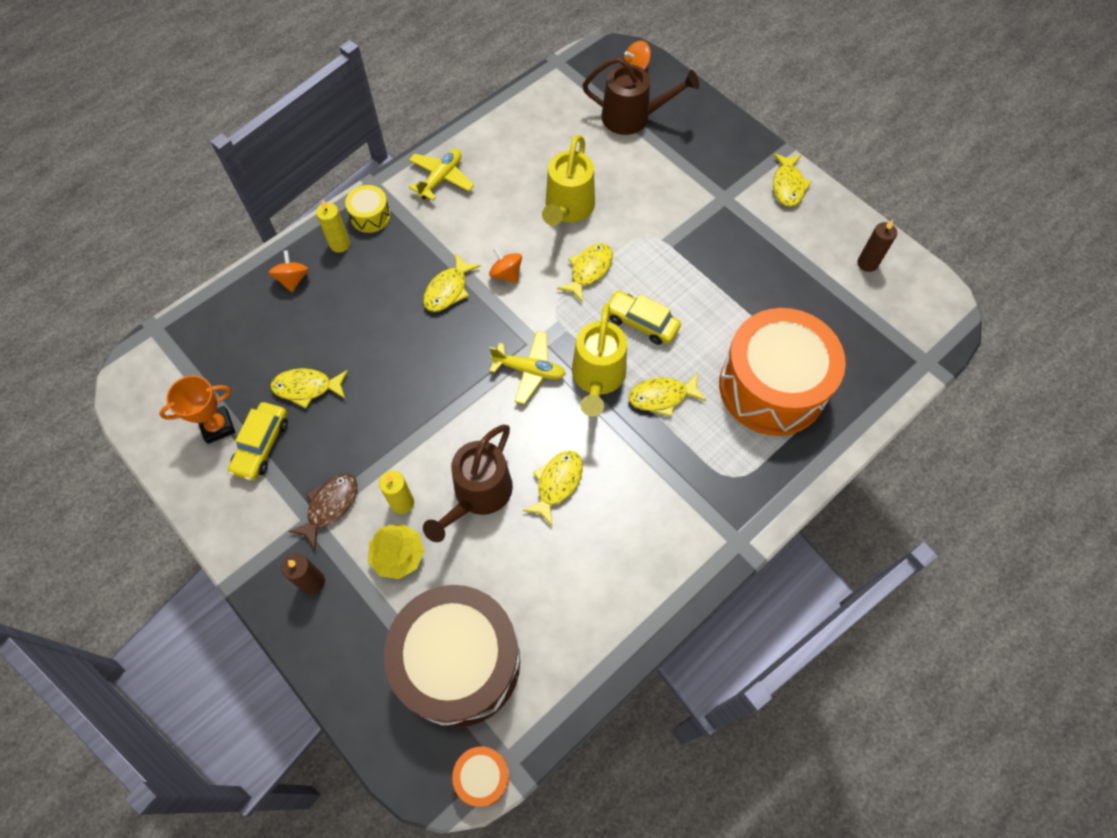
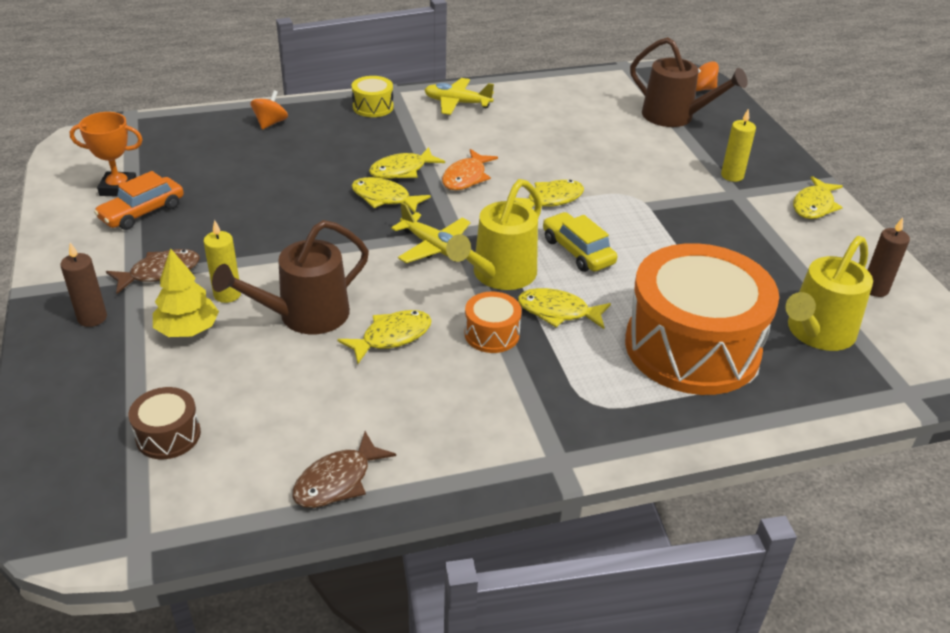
camera: 25 degrees right, 25 degrees down
yellow car [228,402,288,480] -> orange car [94,171,184,230]
yellow fish [271,368,348,408] -> yellow fish moved to [352,177,431,214]
yellow candle [316,199,350,253] -> yellow candle moved to [721,109,756,182]
brown drum [384,585,520,728] -> brown drum [128,387,201,459], size x0.41
yellow plane [409,149,474,200] -> yellow plane turned 135 degrees counterclockwise [424,78,494,115]
orange drum [452,746,510,807] -> orange drum moved to [464,292,522,353]
orange spinning top [489,247,522,283] -> orange fish [442,149,498,190]
yellow watering can [542,135,595,226] -> yellow watering can moved to [785,236,873,351]
none -> brown fish [292,431,396,508]

